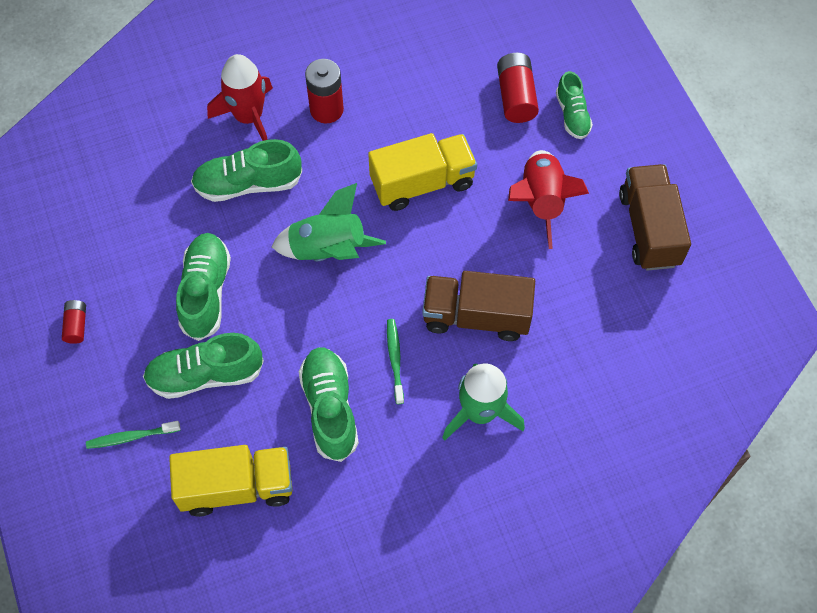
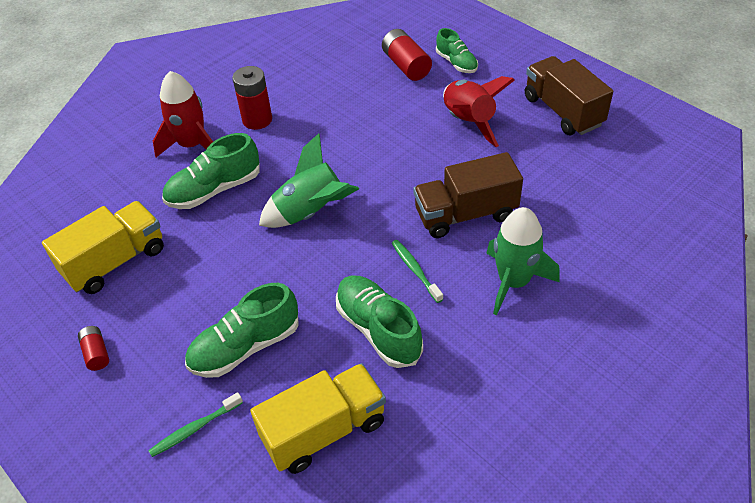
camera: 20 degrees left, 15 degrees down
green shoe [176,233,231,341] -> none
yellow truck [368,133,477,211] -> yellow truck moved to [42,201,164,294]

